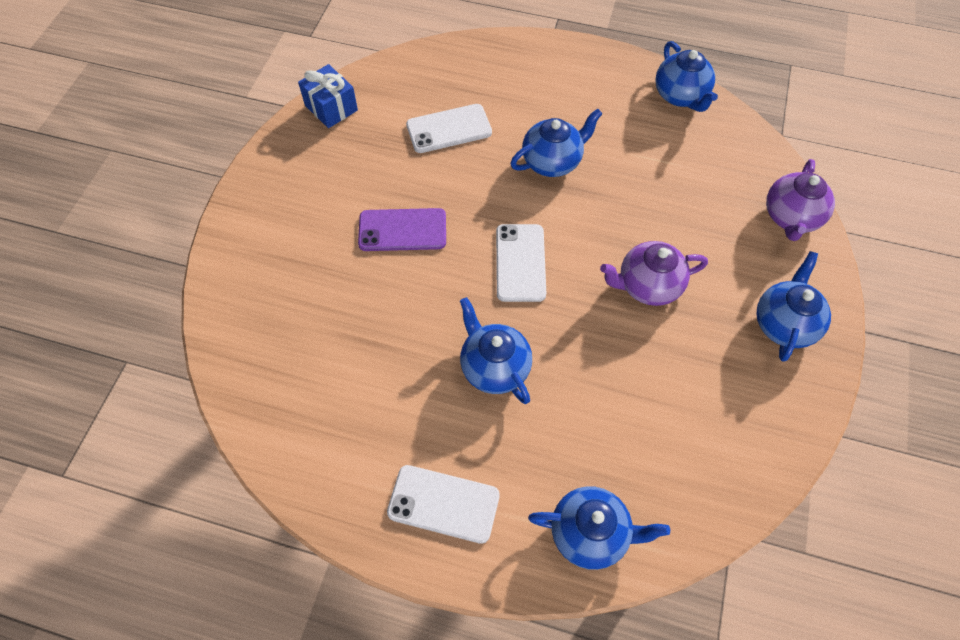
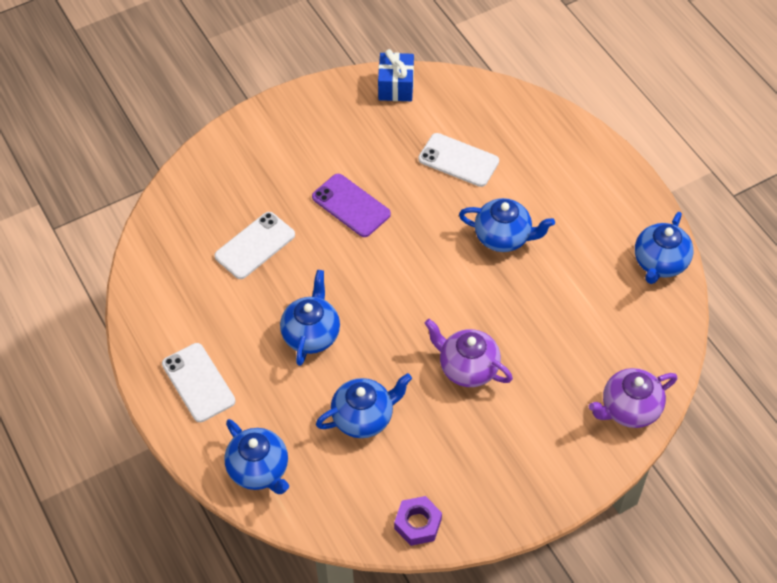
camera: 45 degrees right, 5 degrees down
white phone [496,224,546,302] -> white phone moved to [215,212,295,279]
blue teapot [756,251,831,362] -> blue teapot moved to [316,373,412,438]
none -> purple nut [394,496,442,546]

